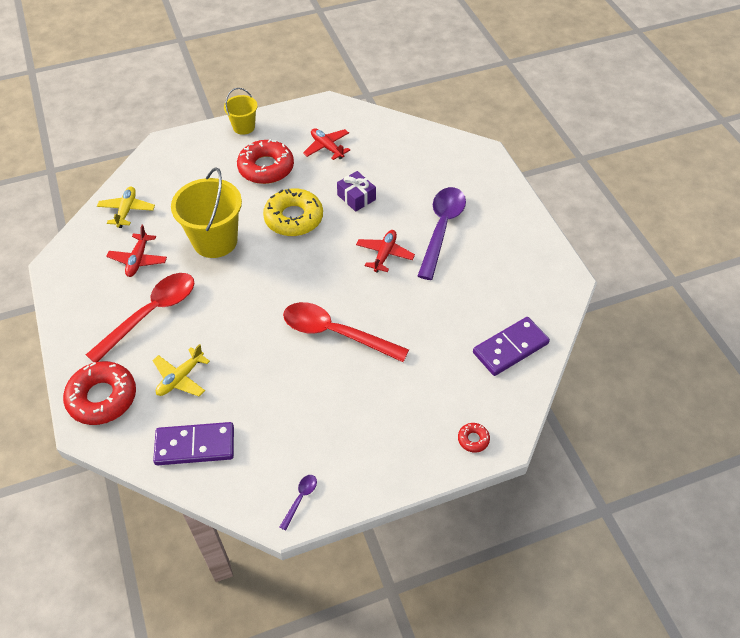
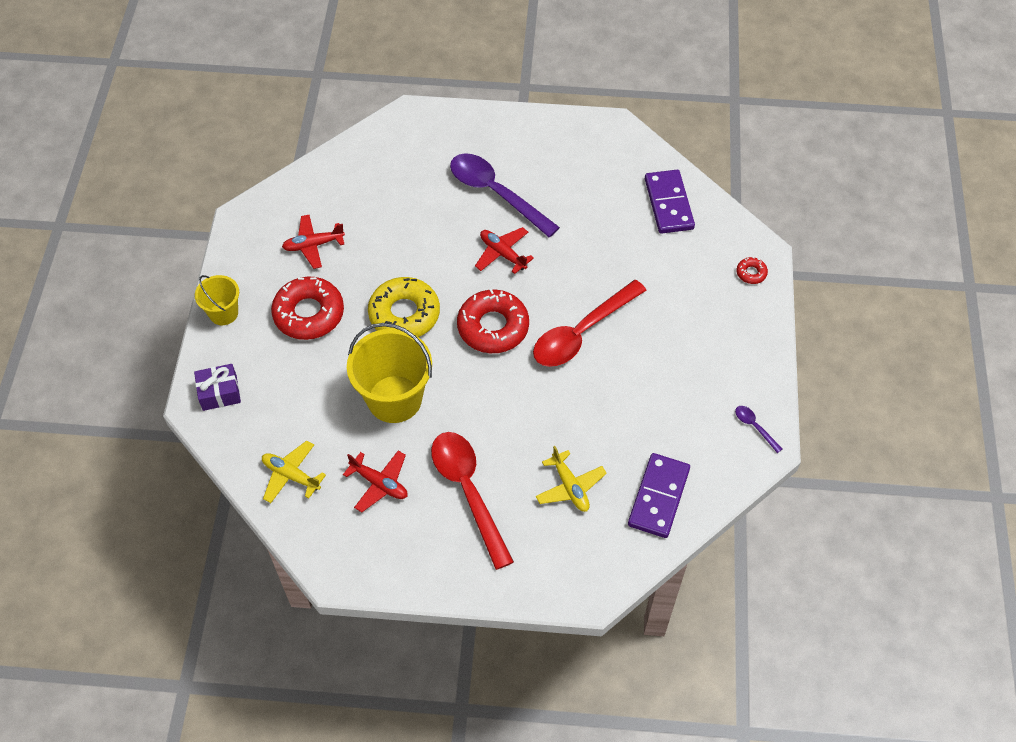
camera: 65 degrees left, 5 degrees up
red donut [63,361,136,425] -> red donut moved to [457,289,529,353]
purple gift [337,171,376,212] -> purple gift moved to [194,364,241,411]

